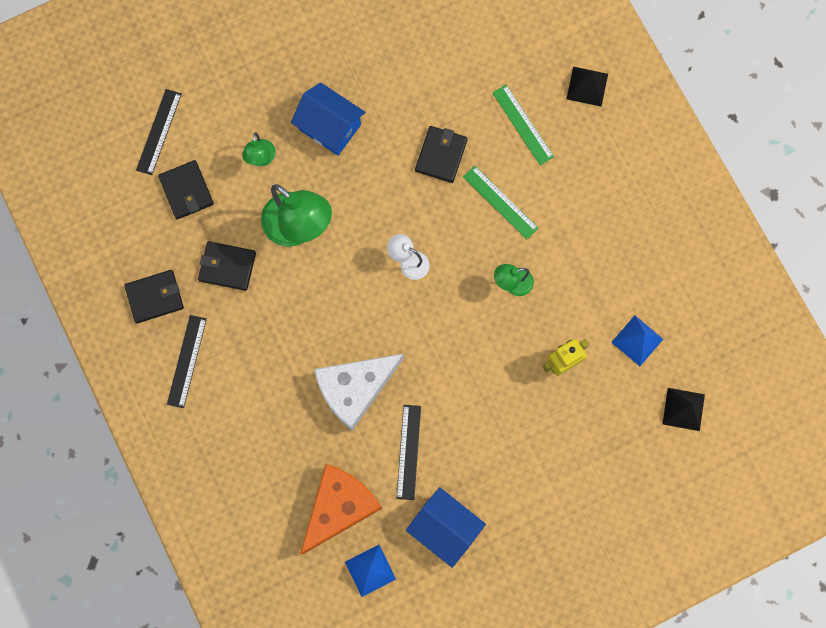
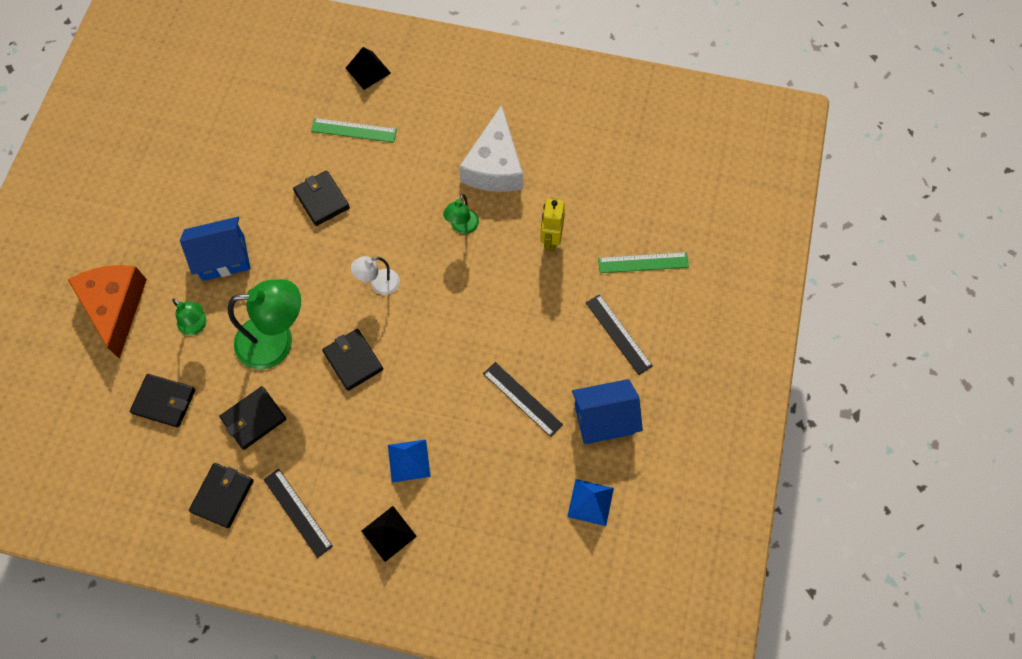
camera: 50 degrees left, 10 degrees down
black ruler [136,89,182,175] -> black ruler moved to [586,294,653,375]
orange cheese [300,464,382,554] -> orange cheese moved to [67,265,147,359]
white cheese [314,354,404,431] -> white cheese moved to [459,105,523,192]
green ruler [463,166,538,239] -> green ruler moved to [598,252,689,273]
blue pyramid [611,316,663,366] -> blue pyramid moved to [388,439,431,483]
black pyramid [663,388,705,431] -> black pyramid moved to [362,506,417,562]
none -> black wallet [322,329,383,391]

